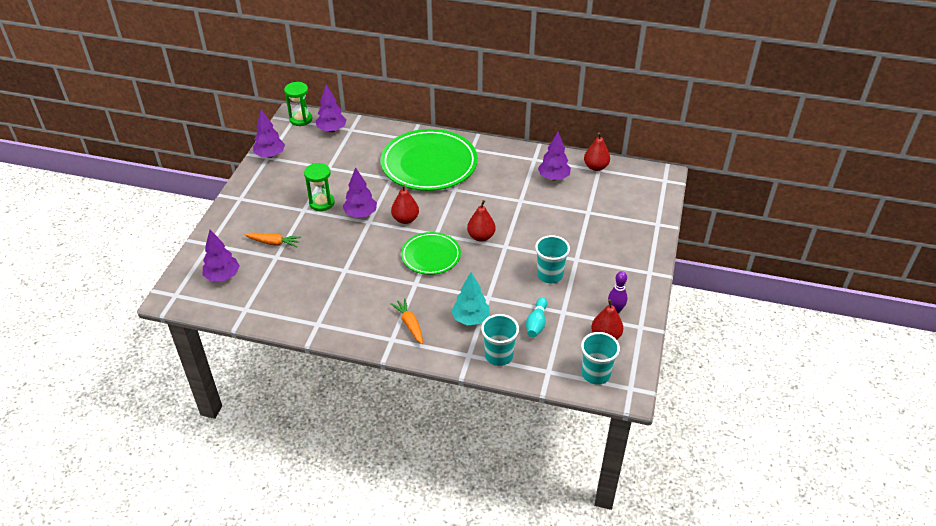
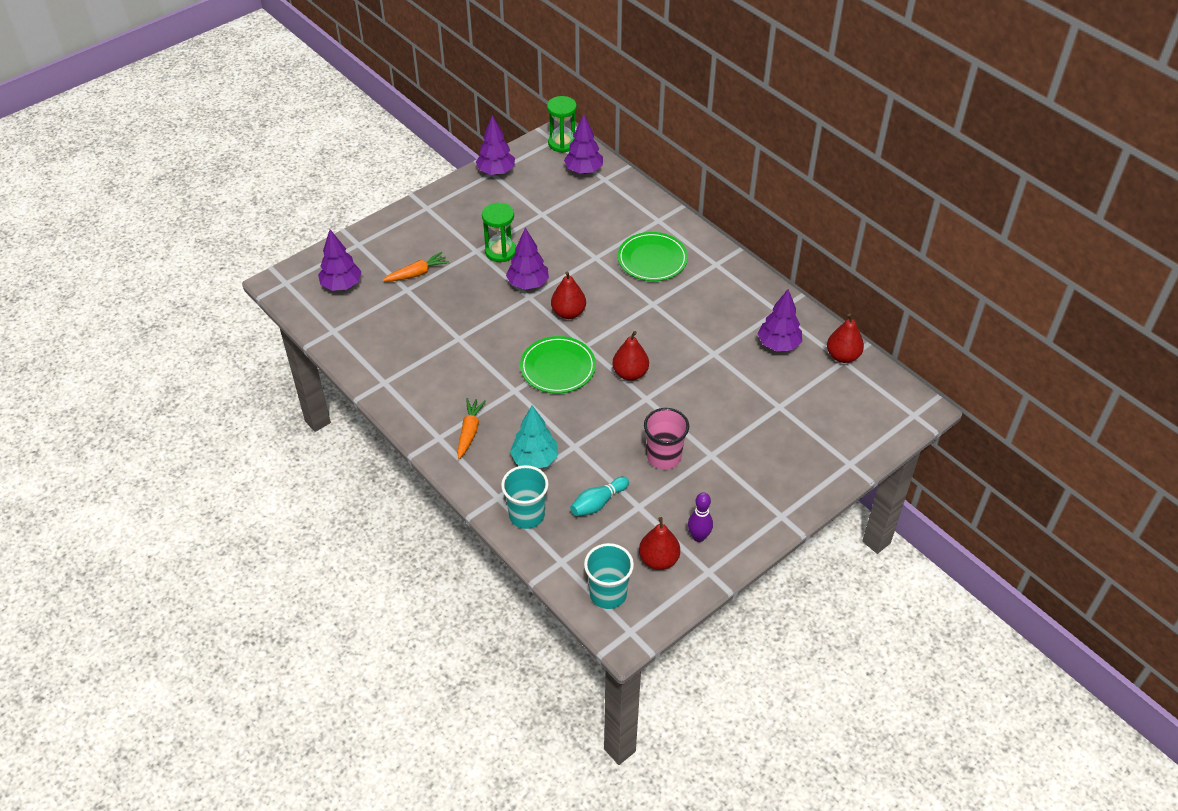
camera: 35 degrees right, 5 degrees up
orange carrot [245,233,301,247] -> orange carrot turned 75 degrees counterclockwise [383,252,450,281]
green plate [380,129,478,191] -> green plate [618,232,688,281], size x0.56
turquoise cup [535,235,570,283] -> pink cup [644,408,689,470]

